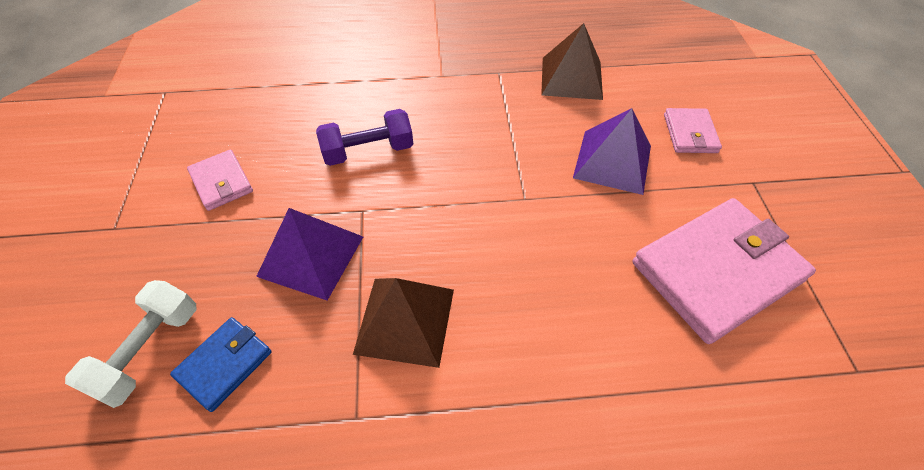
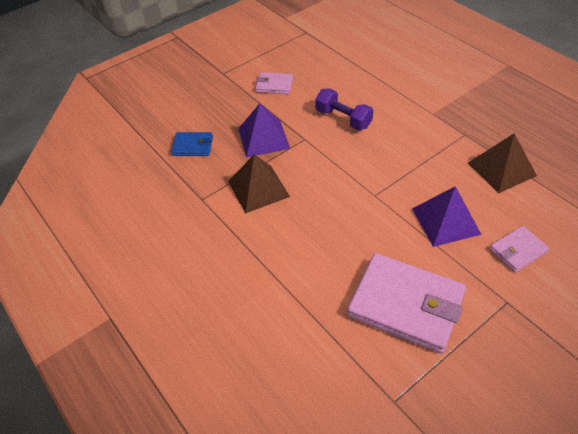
camera: 60 degrees right, 5 degrees down
white dumbbell [65,280,196,408] -> none
pink wallet [187,150,253,211] -> pink wallet turned 75 degrees clockwise [255,72,293,94]

